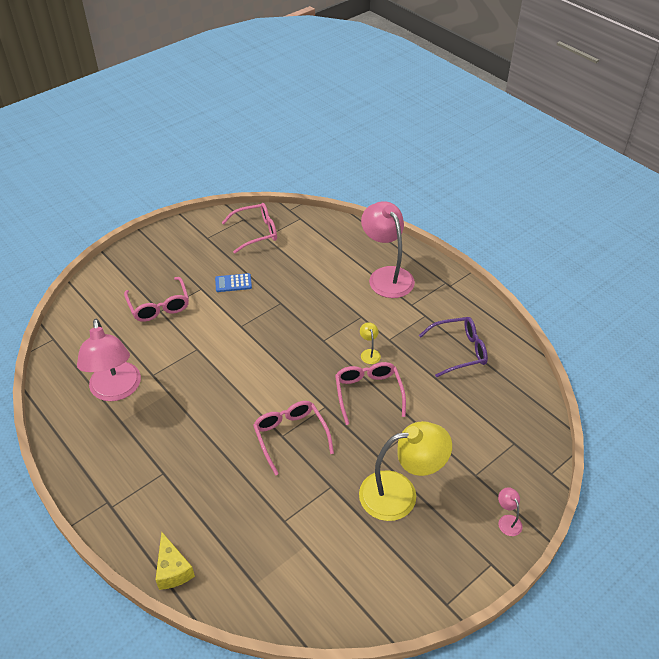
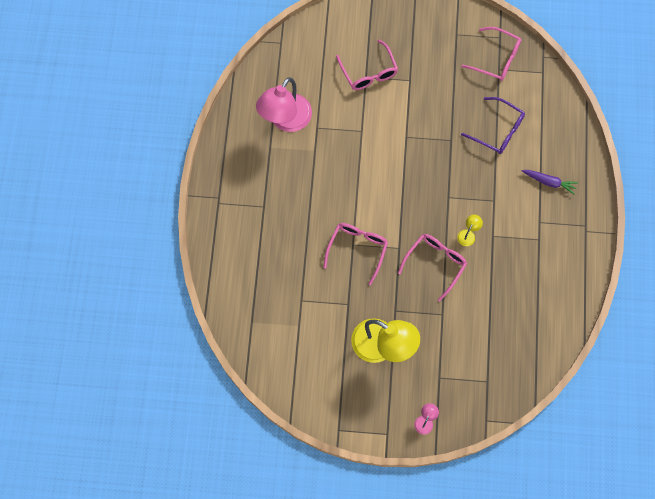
camera: 45 degrees right, 25 degrees up
pink glasses [124,277,189,322] -> pink glasses turned 45 degrees counterclockwise [336,40,398,90]
yellow cheese [156,532,195,590] -> none
blue calculator [215,273,252,292] -> none
pink lamp [361,201,415,298] -> purple carrot [522,170,578,195]
purple glasses [419,317,488,377] -> purple glasses moved to [461,97,525,154]

